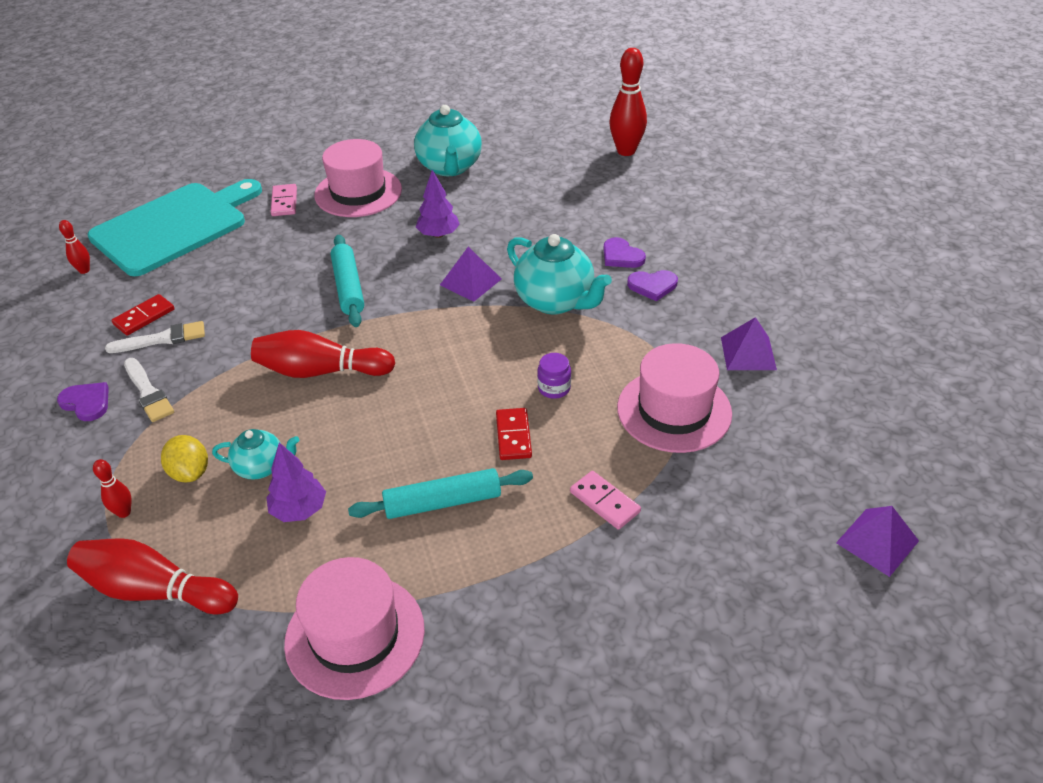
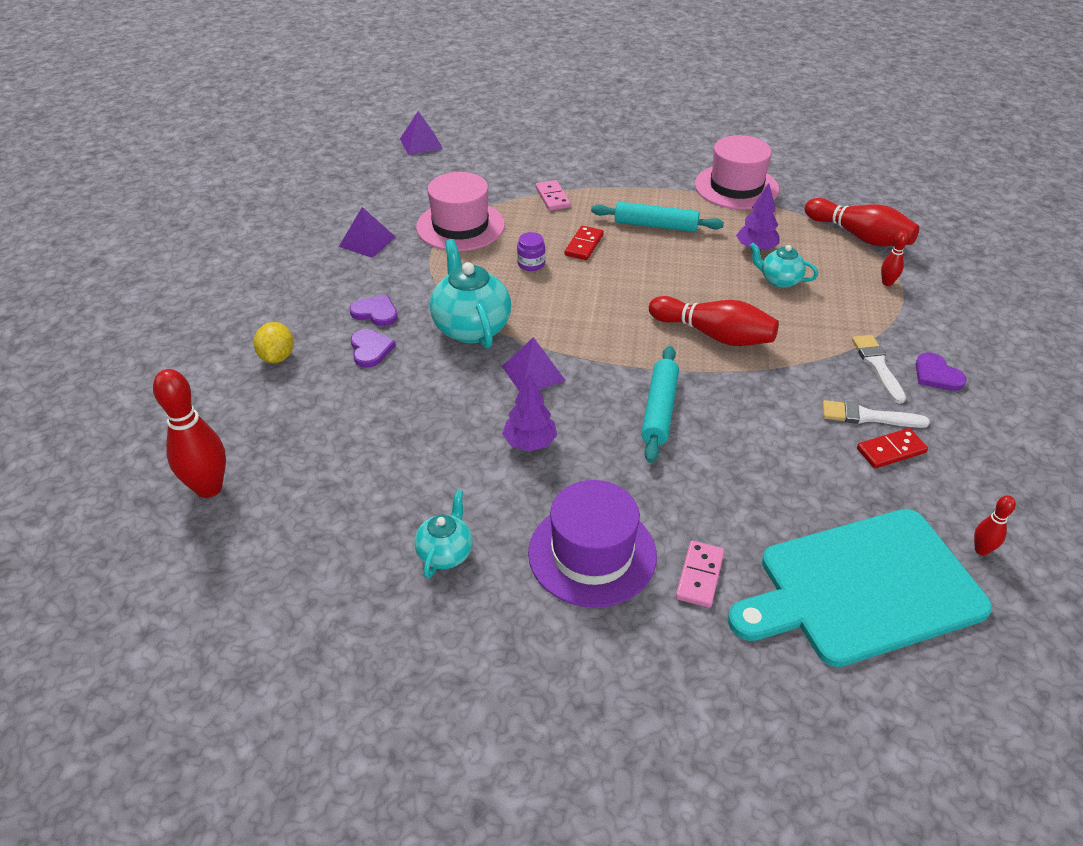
camera: 155 degrees left, 0 degrees up
yellow lemon [161,435,208,483] -> yellow lemon moved to [254,322,294,364]
pink hat [314,139,402,217] -> purple hat [528,480,657,608]
turquoise teapot [414,105,482,176] -> turquoise teapot [414,490,473,578], size x0.56

